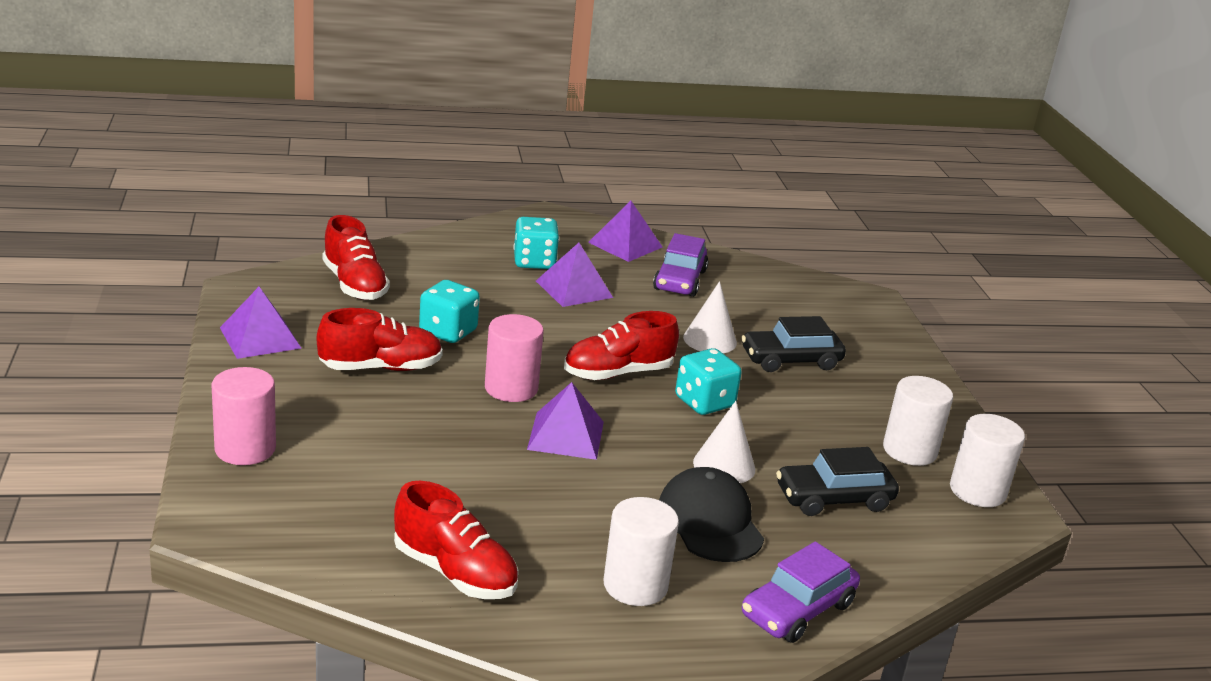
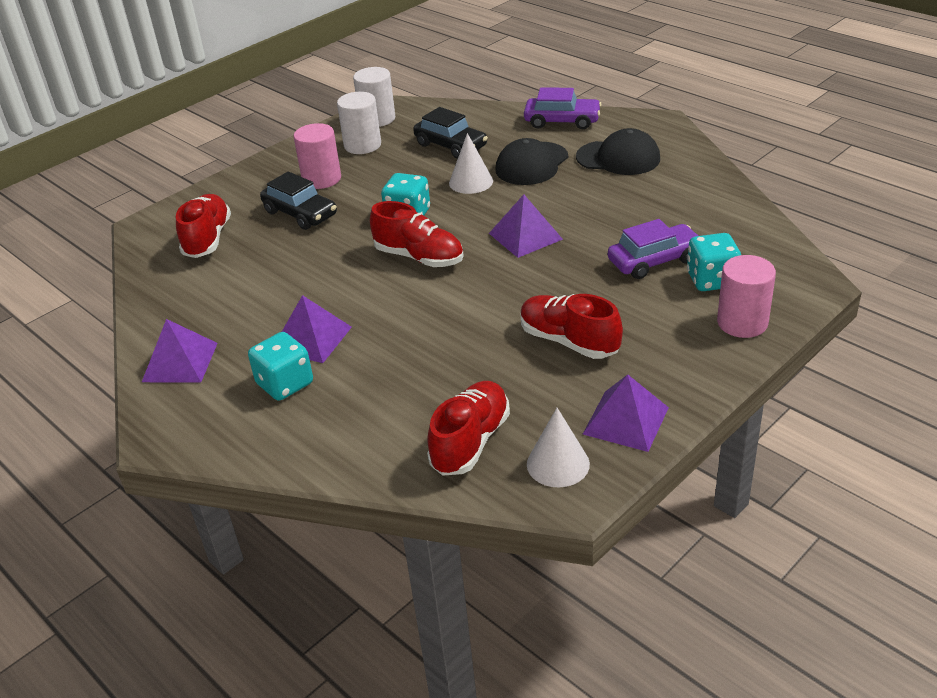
camera: 120 degrees left, 10 degrees up
red shoe [394,481,518,599] -> red shoe moved to [176,194,231,258]
turquoise dice [419,280,480,343] -> turquoise dice moved to [687,233,741,291]
pink cylinder [485,314,544,402] -> pink cylinder moved to [294,123,341,189]
white cylinder [603,497,679,606] -> black cap [576,128,660,175]
purple car [653,233,708,297] -> purple car moved to [608,219,698,279]
white cone [683,281,737,353] -> white cone moved to [527,408,590,487]

